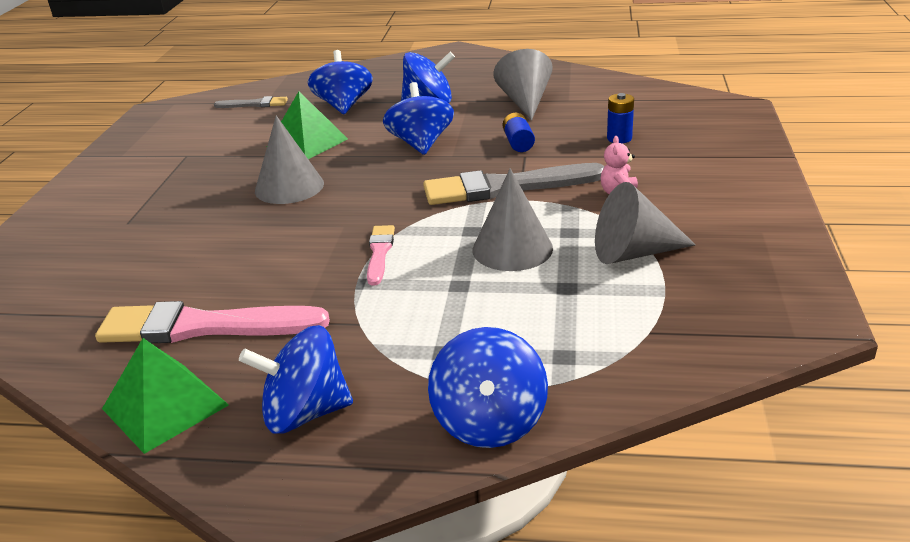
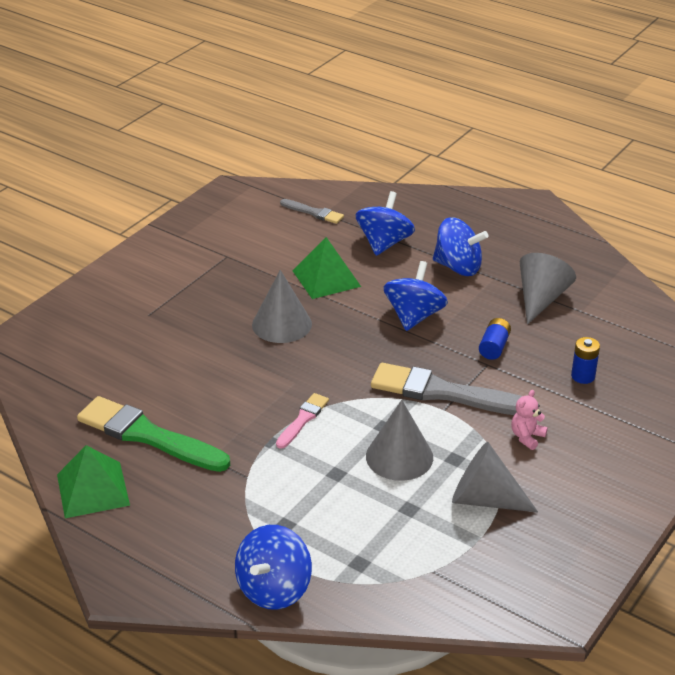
camera: 25 degrees right, 5 degrees up
pink brush [95,301,330,343] -> green brush [77,396,230,472]
blue spinning top [239,325,353,434] -> none

